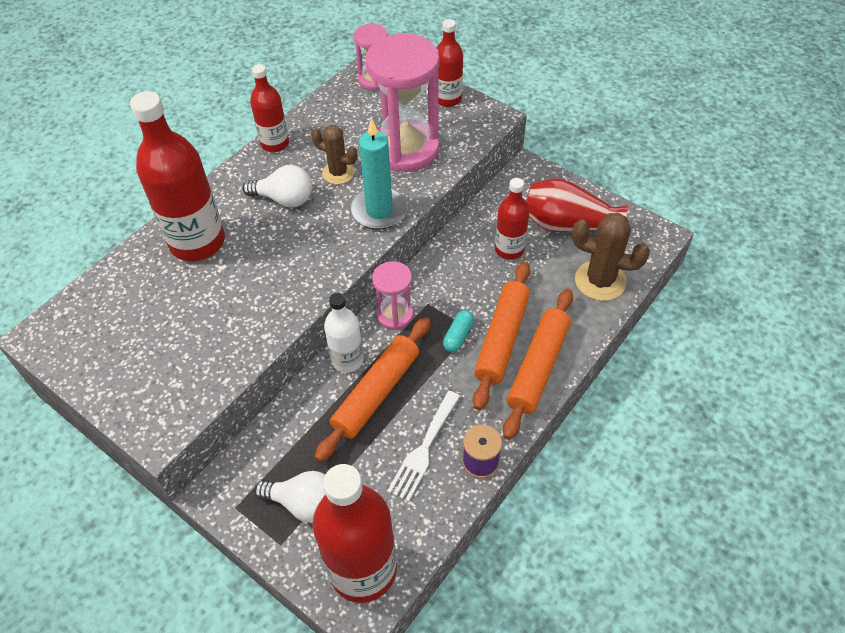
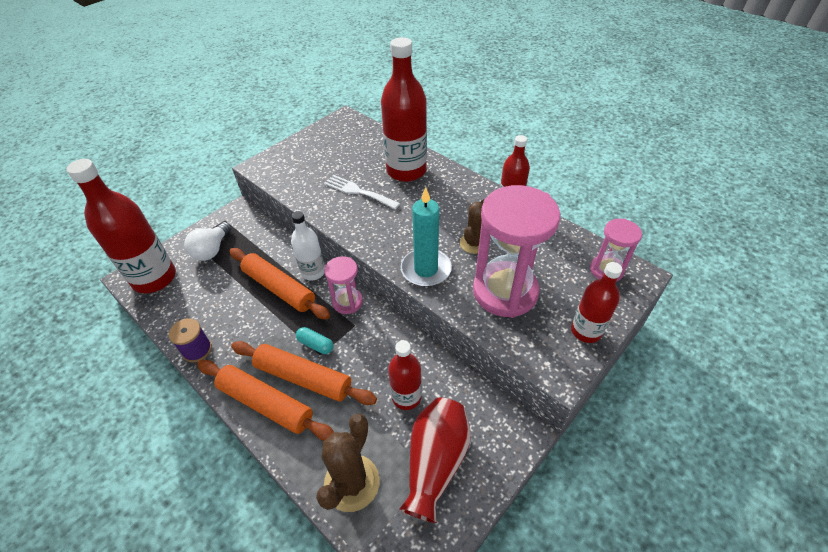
camera: 95 degrees right, 5 degrees down
white light bulb [243,165,312,208] -> none
white fork [387,391,460,502] -> white fork moved to [324,175,400,209]

